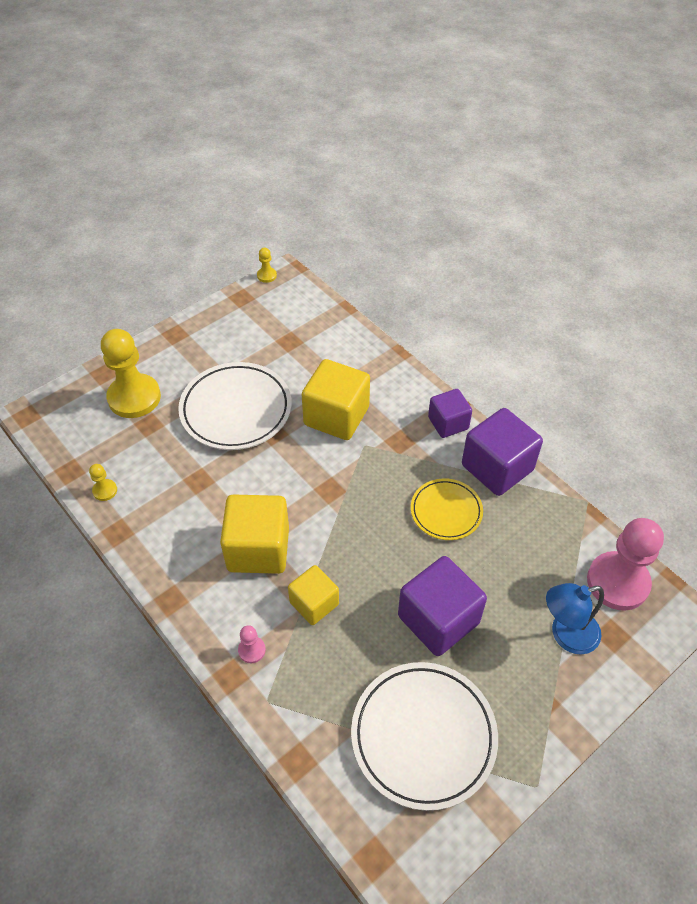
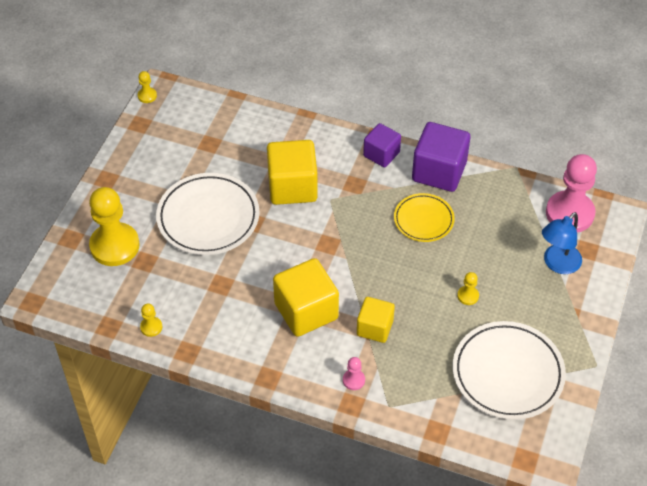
camera: 30 degrees left, 0 degrees up
purple cube [398,556,487,656] -> yellow pawn [457,272,479,305]

